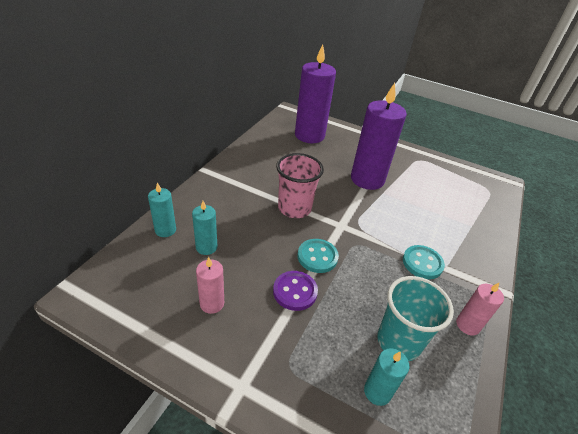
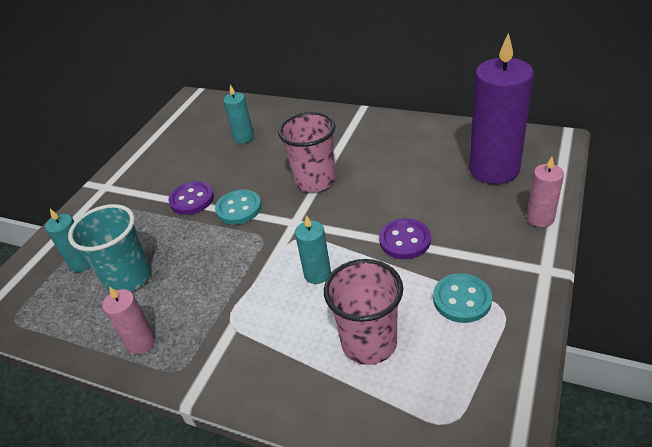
camera: 95 degrees right, 0 degrees up
turquoise candle [148,183,176,237] -> turquoise candle moved to [295,215,331,284]
pink candle [196,257,224,314] -> pink candle moved to [527,157,564,227]
purple candle [351,83,407,190] -> purple button [379,218,431,259]
turquoise button [403,245,445,279] -> turquoise button moved to [433,273,492,323]
none -> pink cup [324,259,403,365]

